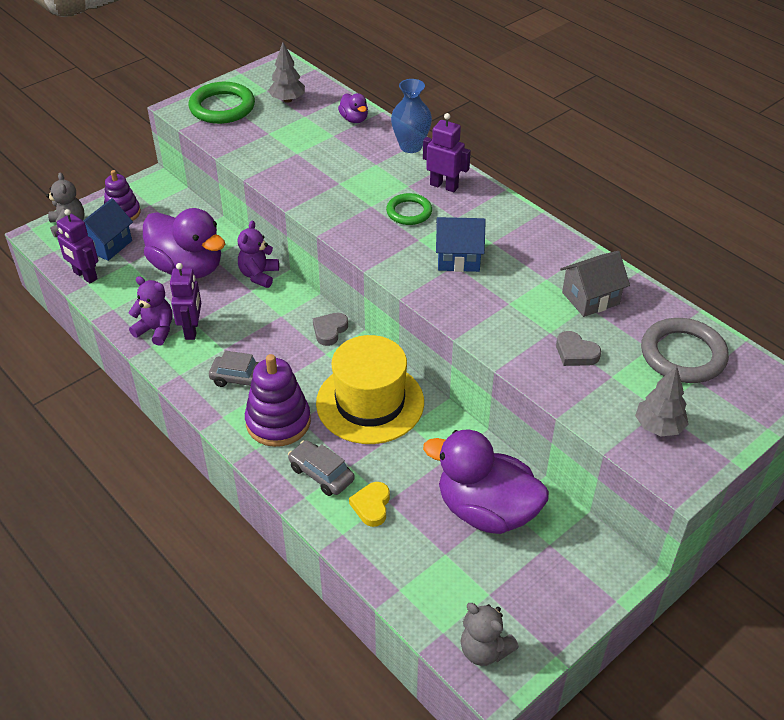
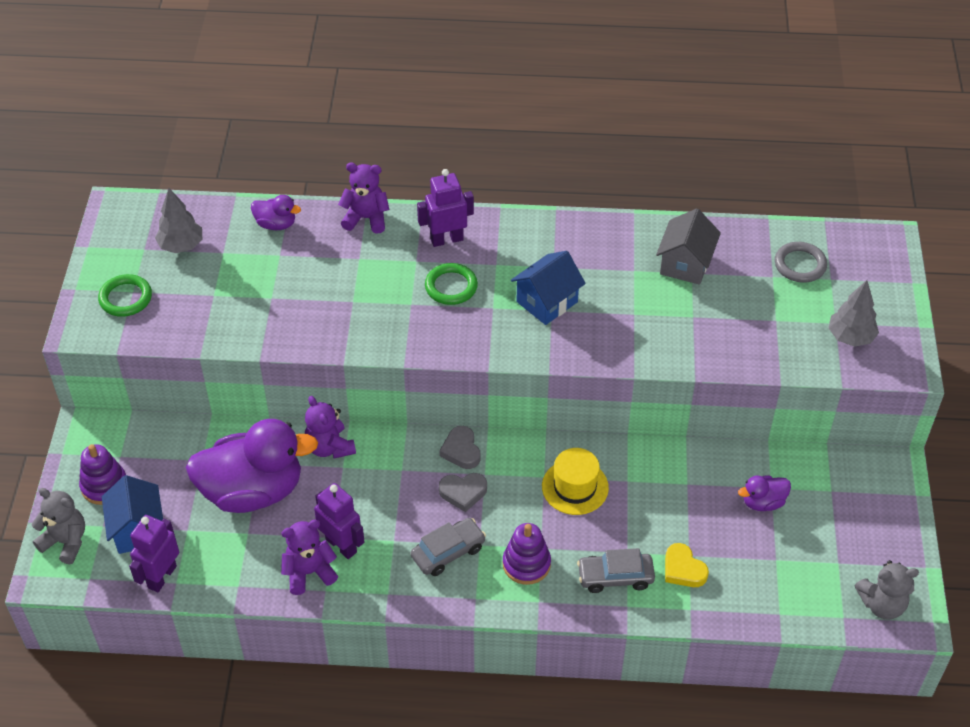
camera: 45 degrees left, 5 degrees up
purple robot [56,209,98,284] -> purple robot turned 120 degrees clockwise [129,515,179,592]
green ring [189,82,255,124] -> green ring [98,274,152,317], size x0.62
purple stacking toy [245,354,311,447] -> purple stacking toy [503,523,551,585], size x0.66
yellow hat [316,335,424,444] -> yellow hat [542,448,609,515], size x0.56
blue vase [391,79,432,153] -> purple teddy bear [338,163,390,234]
purple duck [423,430,549,534] -> purple duck [738,476,791,511], size x0.44
grey heart [556,331,601,366] -> grey heart moved to [439,473,487,512]
grey ring [641,318,729,383] -> grey ring [775,242,827,282], size x0.62

